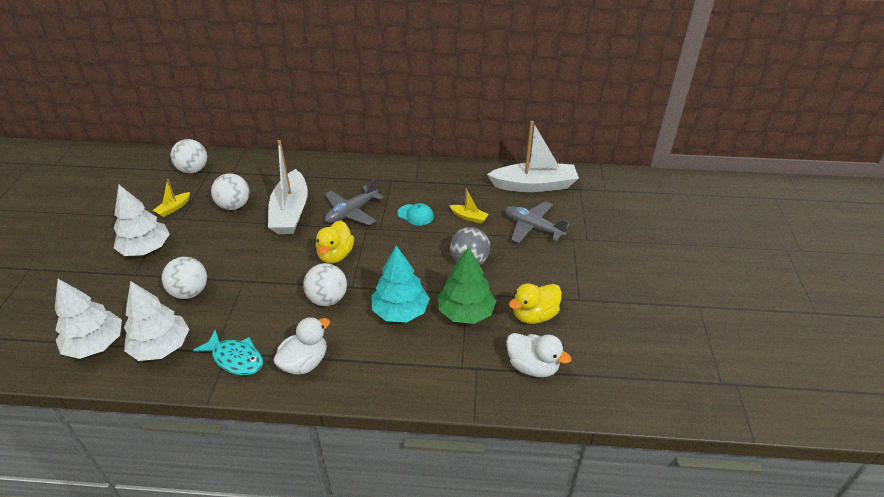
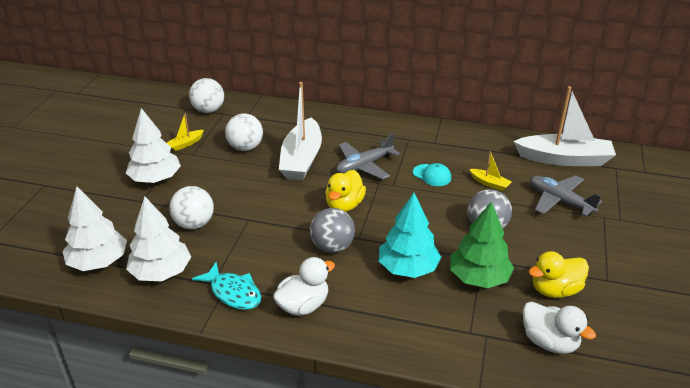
camera: 10 degrees right, 5 degrees down
white ball [303,263,347,306] -> grey ball [310,208,355,253]

